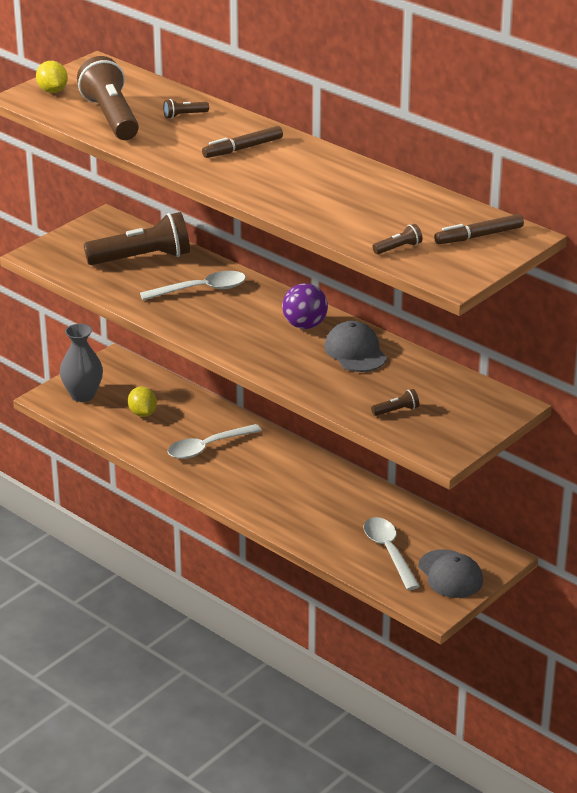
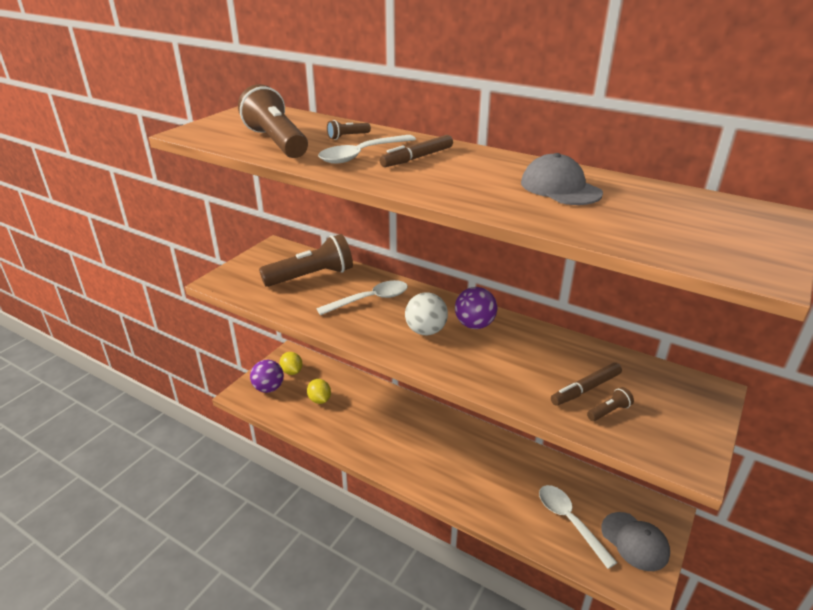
camera: 10 degrees left, 0 degrees up
yellow lemon [36,61,68,93] -> yellow lemon moved to [279,352,303,375]
grey vase [60,324,103,402] -> purple ball [250,360,284,393]
white spoon [168,424,262,459] -> white spoon moved to [318,135,416,164]
grey cap [324,321,387,372] -> grey cap moved to [521,153,603,205]
brown flashlight [372,224,422,254] -> none
brown marker [434,214,524,244] -> brown marker moved to [551,363,622,406]
none -> white ball [405,293,448,335]

